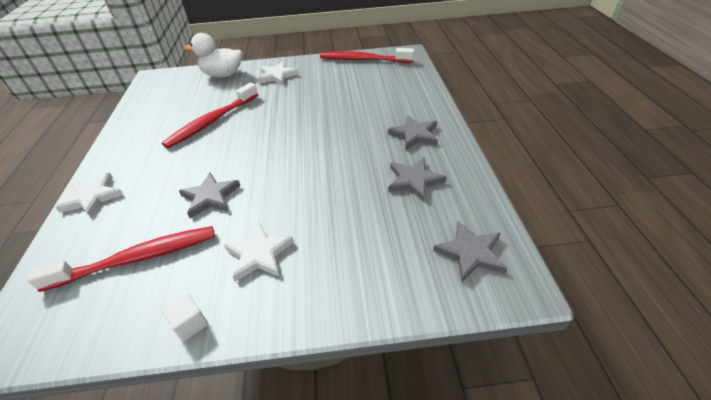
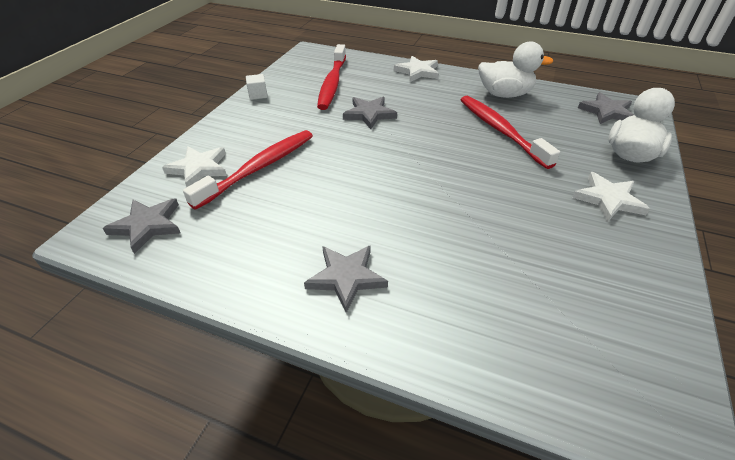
camera: 115 degrees right, 0 degrees up
white star [224,223,294,282] -> white star moved to [162,146,227,187]
red toothbrush [320,48,414,63] -> red toothbrush moved to [183,130,313,210]
grey star [388,157,446,202] -> grey star moved to [578,92,634,124]
none -> white duck [478,41,553,98]

